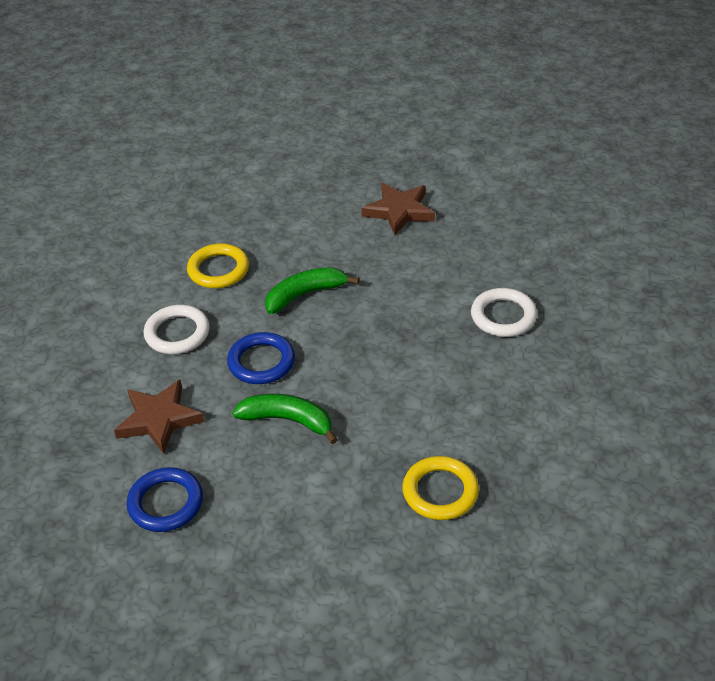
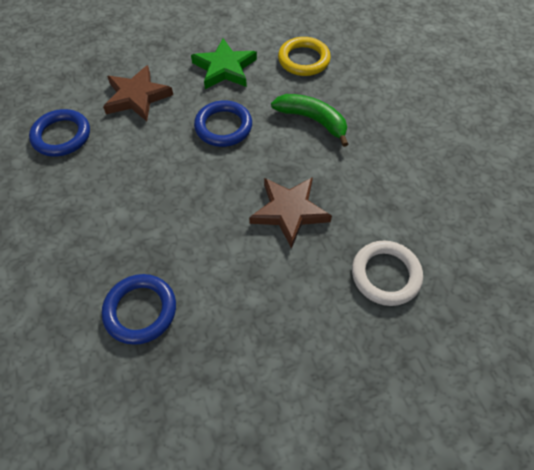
camera: 60 degrees right, 15 degrees up
white ring [144,305,210,354] -> green star [191,38,257,89]
green banana [232,394,338,444] -> none
brown star [362,183,435,235] -> brown star moved to [249,177,332,249]
yellow ring [402,456,479,520] -> blue ring [102,274,176,345]

